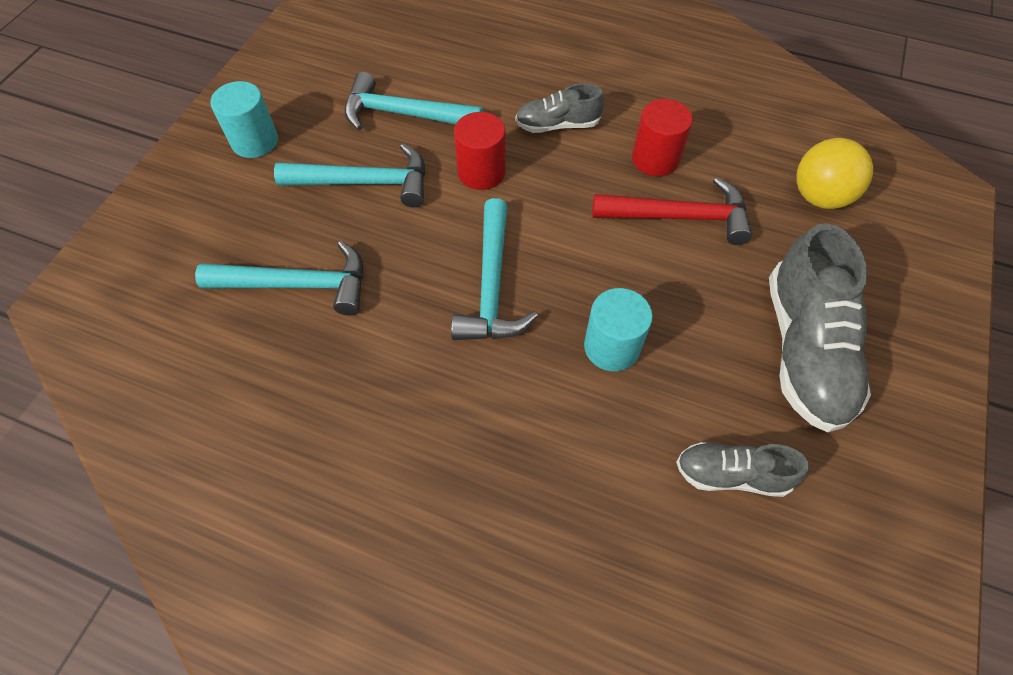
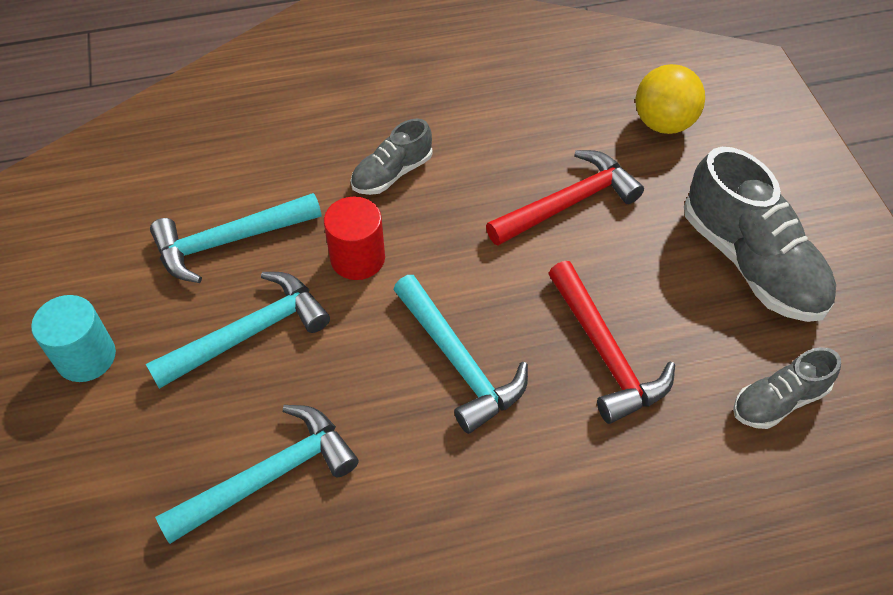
camera: 35 degrees left, 5 degrees down
turquoise cylinder [584,288,653,371] -> red hammer [548,261,675,424]
red cylinder [632,99,693,176] -> none

